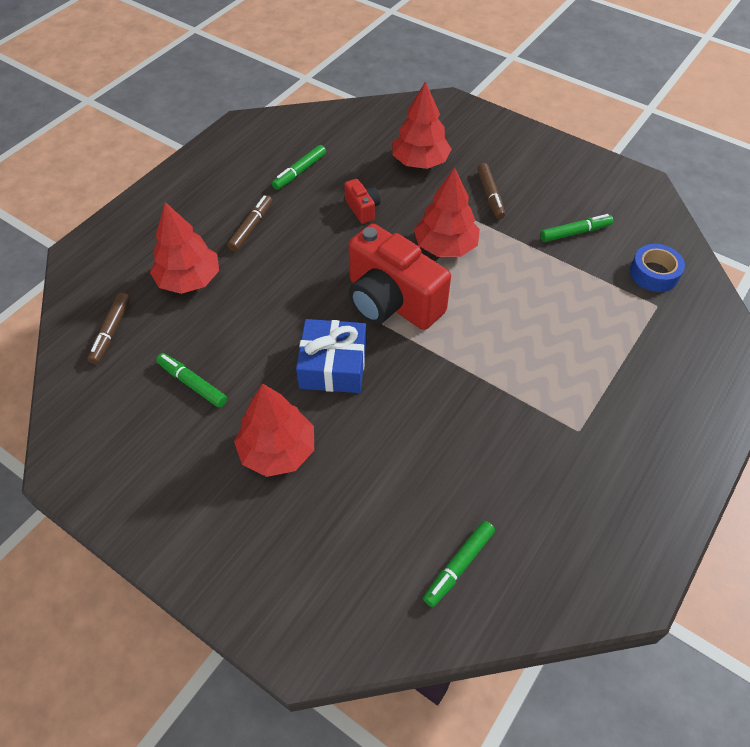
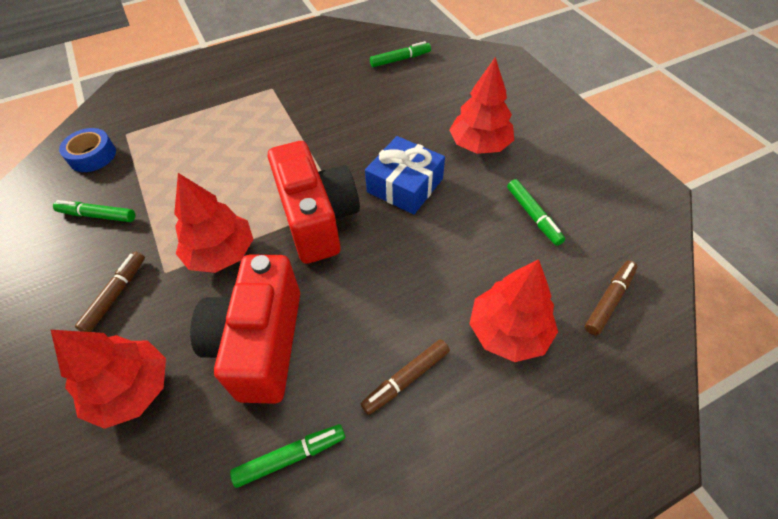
camera: 150 degrees left, 0 degrees up
red camera [344,179,381,224] -> red camera [190,254,300,404], size x2.27

